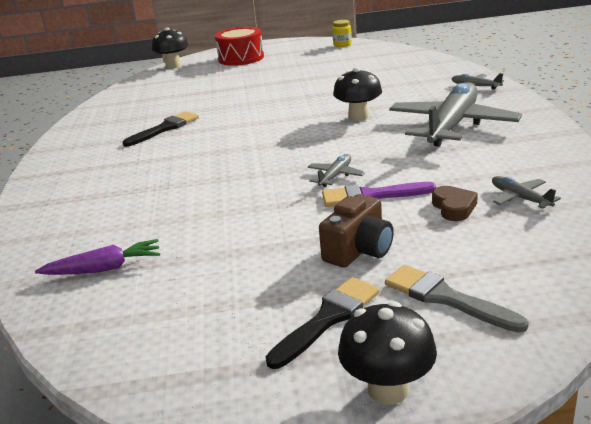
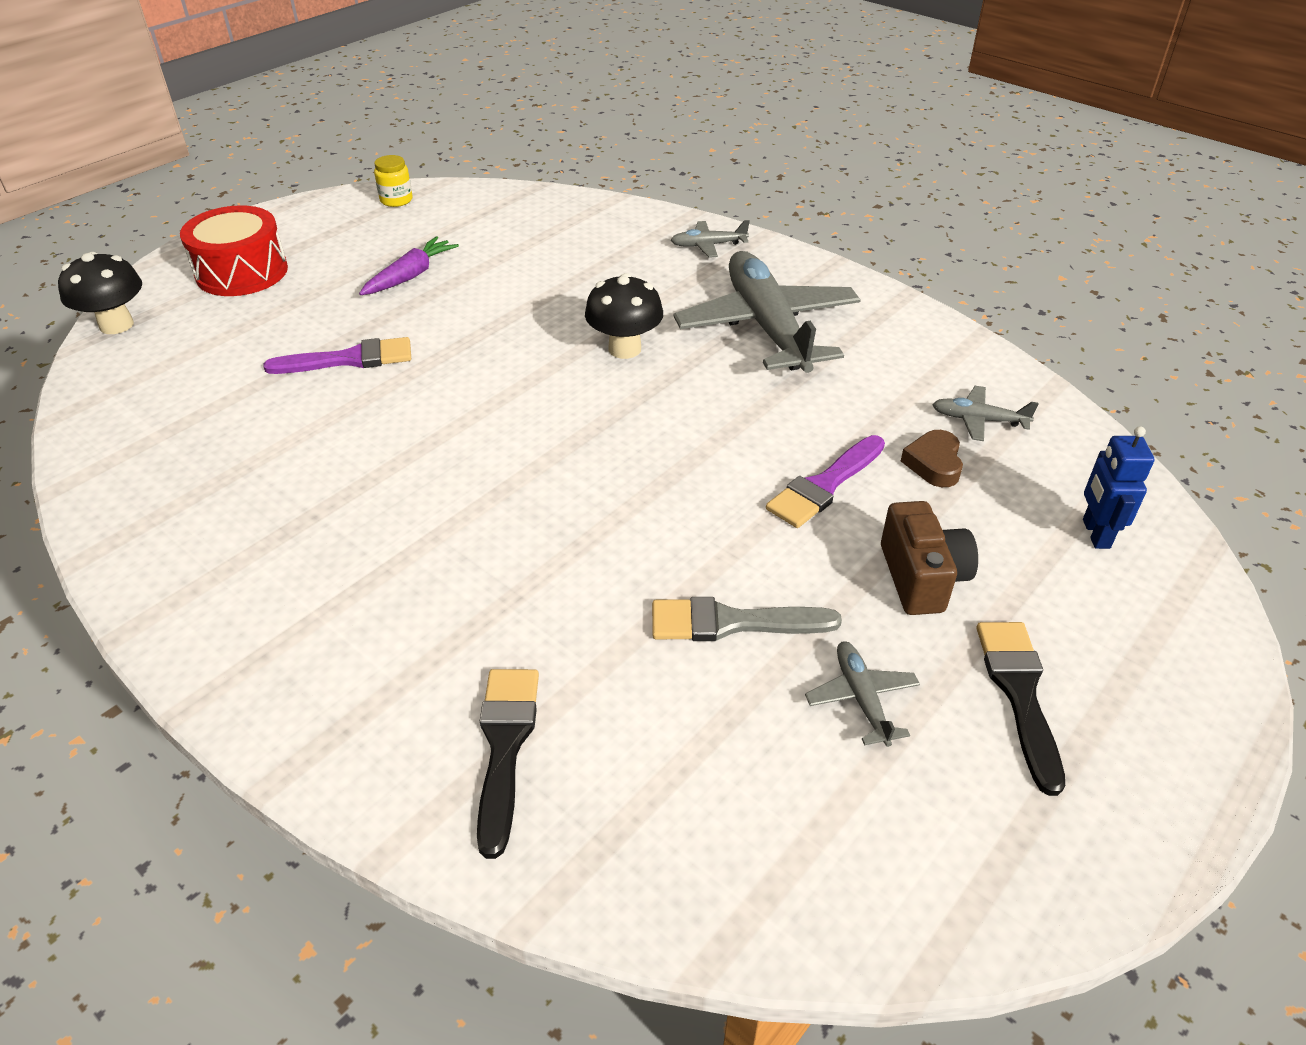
camera: 45 degrees left, 15 degrees up
purple carrot [35,239,160,275] -> purple carrot moved to [359,236,459,295]
black brush [123,111,199,147] -> black brush moved to [477,669,539,859]
grey plane [307,154,365,187] -> grey plane moved to [805,641,920,747]
black mushroom [338,301,437,405] -> none
grey brush [385,265,529,333] -> grey brush moved to [652,597,842,641]
brown heart [432,186,478,221] -> brown heart turned 120 degrees counterclockwise [901,430,963,487]
none -> purple brush [263,337,411,374]
none -> blue robot [1083,426,1154,549]

